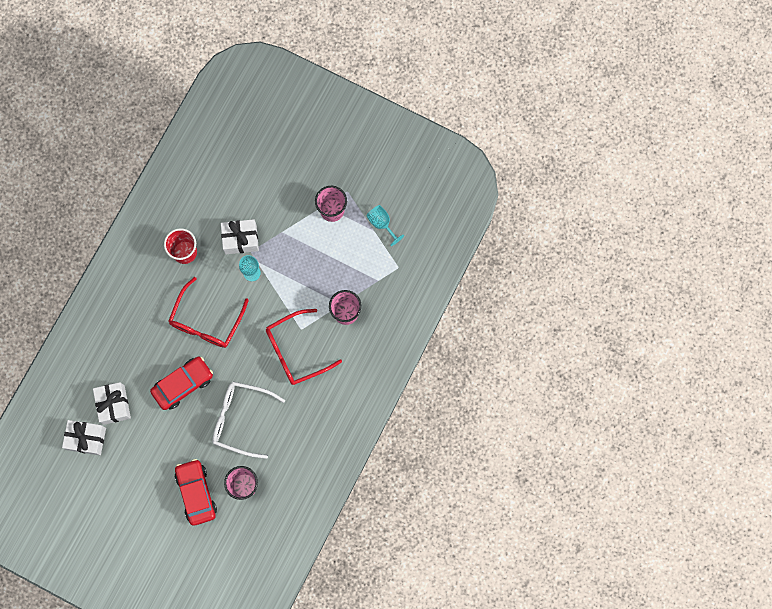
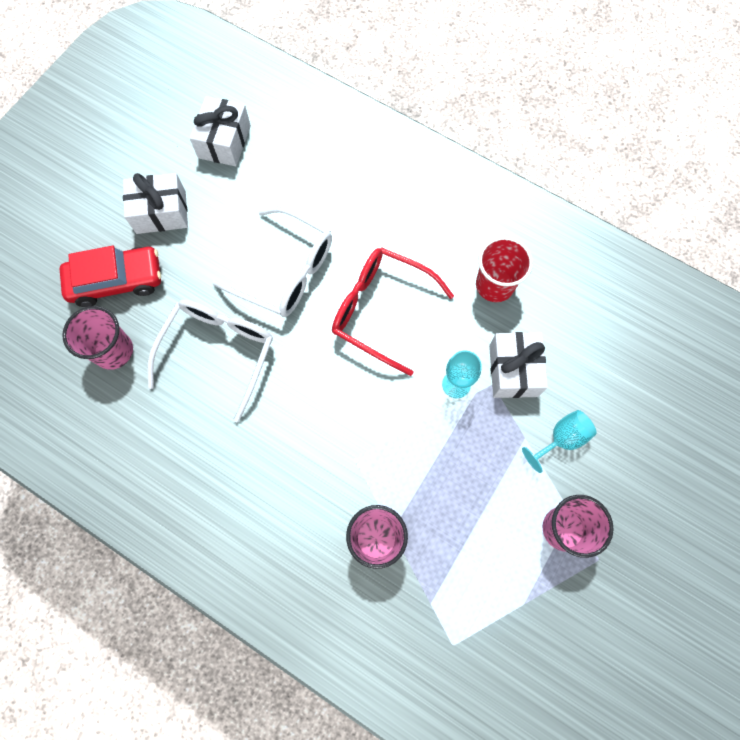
camera: 95 degrees right, 5 degrees down
white gift [93,382,131,425] -> white gift moved to [123,173,188,234]
red car [150,357,213,410] -> white glasses [212,207,332,317]
red glasses [266,309,342,385] -> none
turquoise goblet [366,205,404,246] -> turquoise goblet moved to [522,410,597,473]

